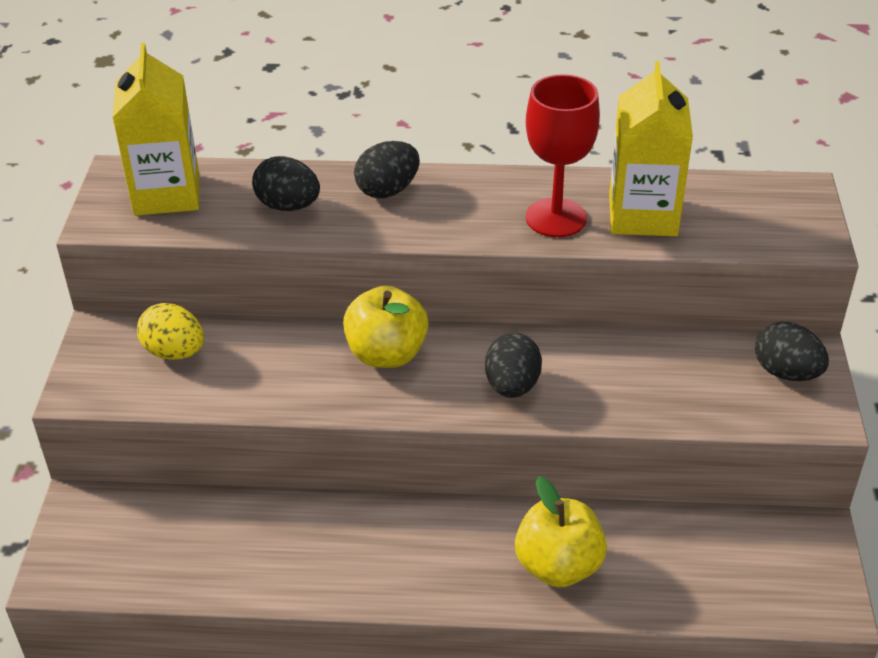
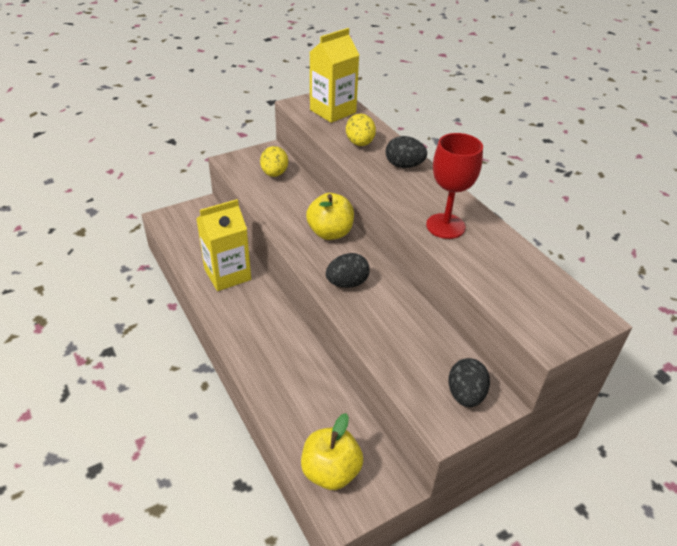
camera: 55 degrees right, 0 degrees up
black egg [252,156,320,211] -> yellow egg [346,113,376,146]
yellow apple [515,476,607,587] -> yellow apple moved to [301,413,363,490]
yellow carton [609,61,693,236] -> yellow carton moved to [196,199,251,291]

